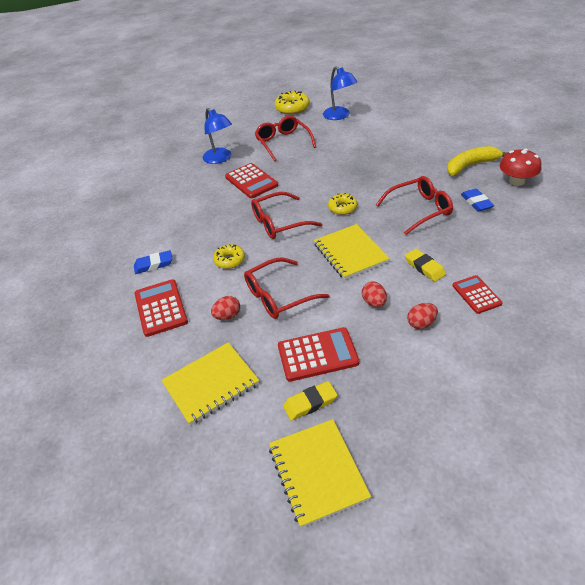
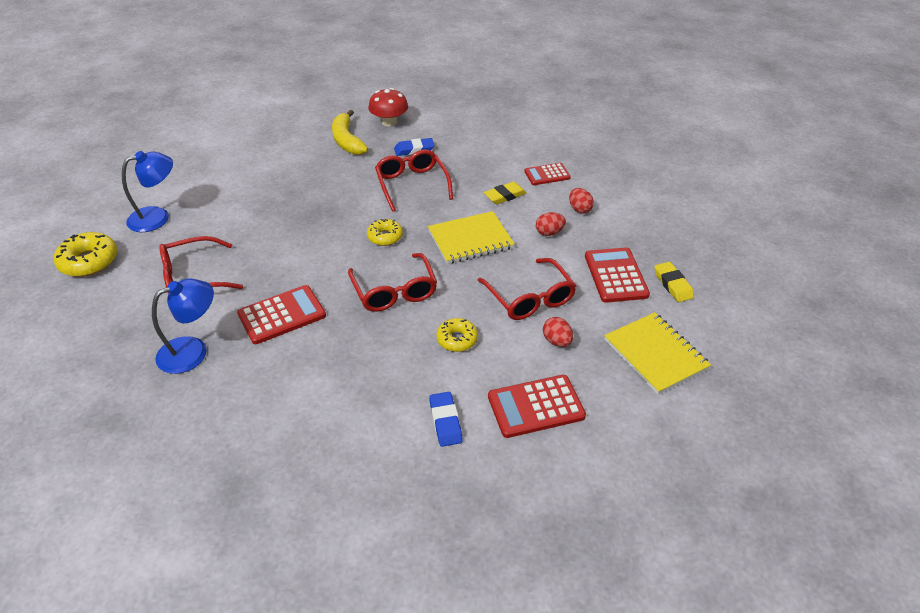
camera: 90 degrees left, 0 degrees up
yellow notebook [269,419,371,528] -> none

